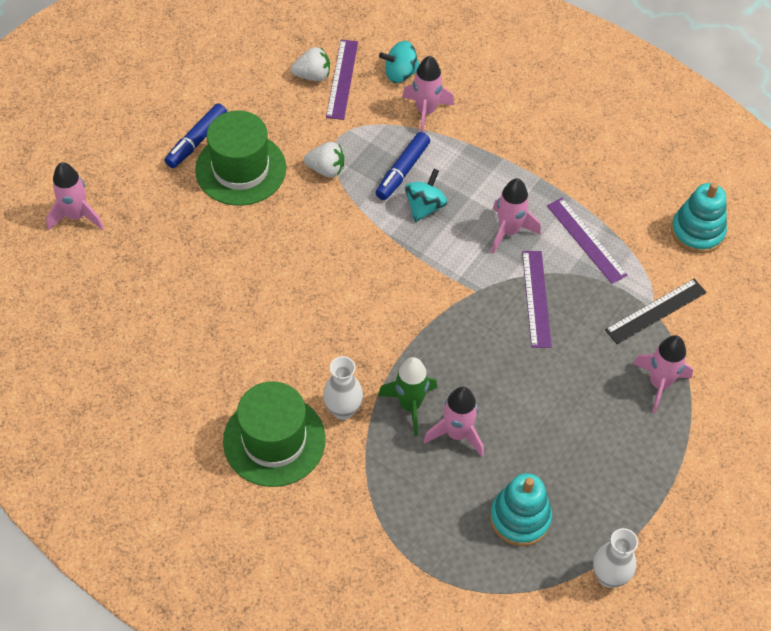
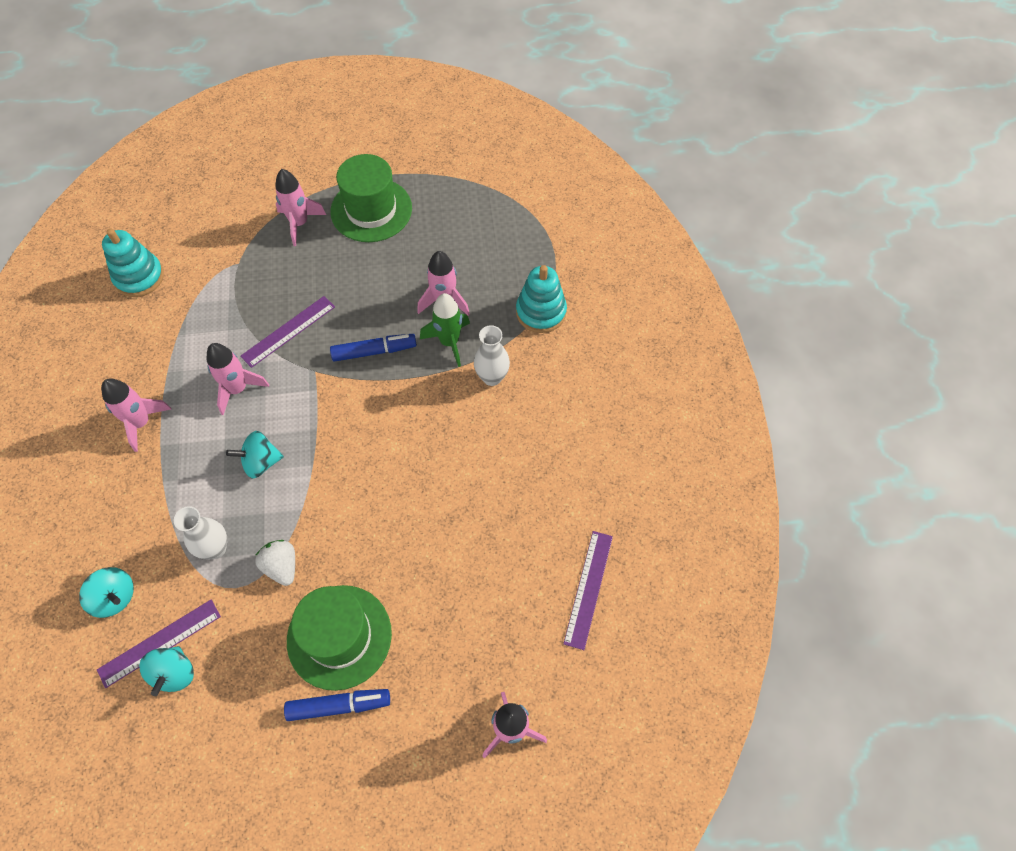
camera: 130 degrees left, 5 degrees up
green hat [223,381,326,487] -> green hat moved to [330,154,412,242]
white strawberry [291,47,330,81] -> turquoise spinning top [139,646,194,696]
blue marker [375,132,430,200] -> blue marker moved to [330,334,417,362]
pink rocket [402,56,454,132] -> pink rocket moved to [101,378,171,452]
turquoise stacking toy [490,473,552,546] -> turquoise stacking toy moved to [516,265,567,333]
purple ruler [547,198,628,284] -> purple ruler moved to [563,531,613,650]
white vase [593,528,638,588] -> white vase moved to [174,506,227,560]
black ruler [605,279,707,344] -> none

